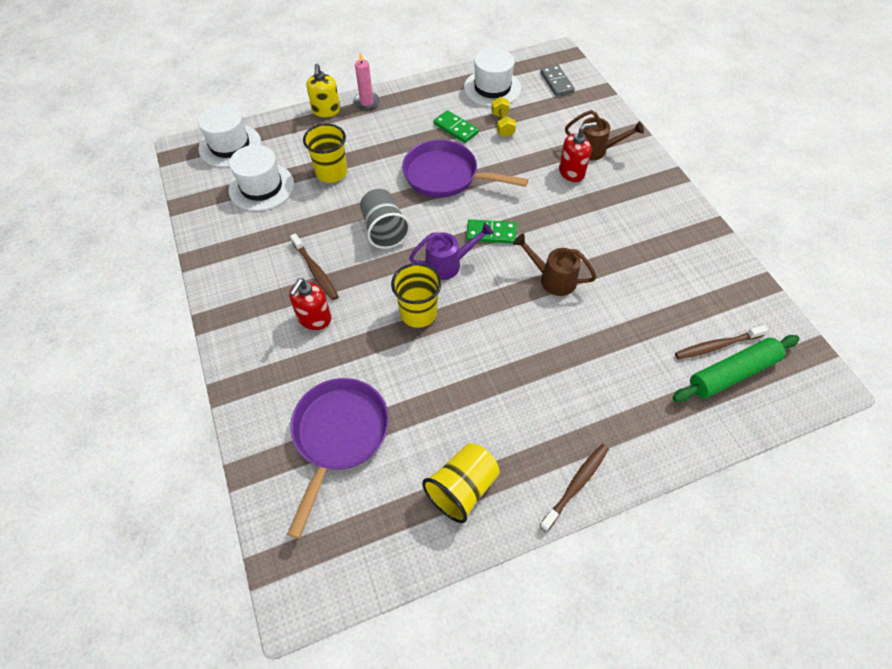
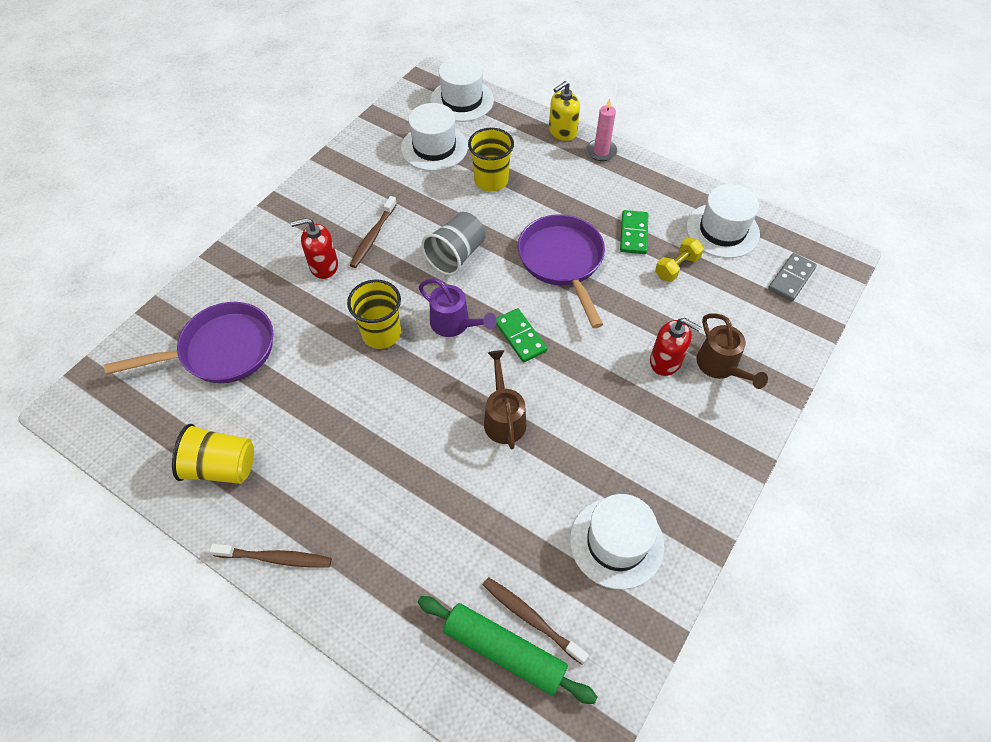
camera: 55 degrees right, 0 degrees up
none -> white hat [570,494,665,590]

